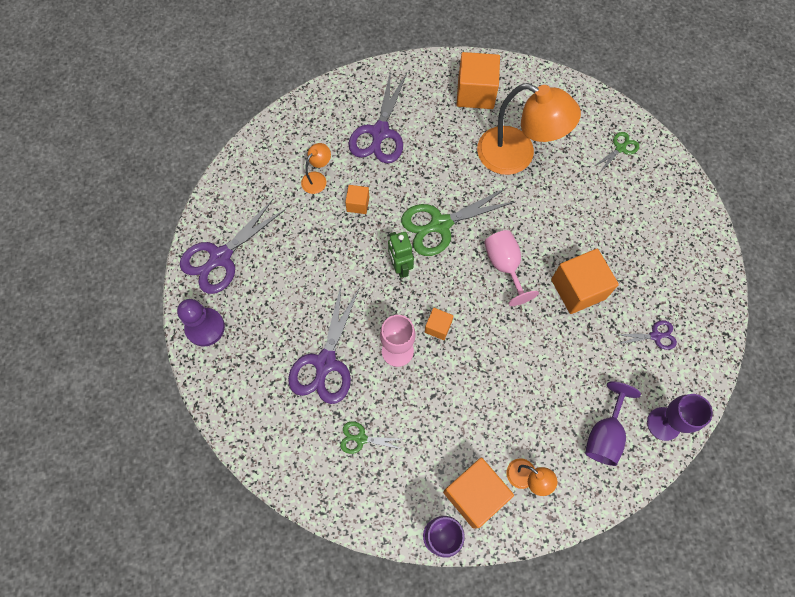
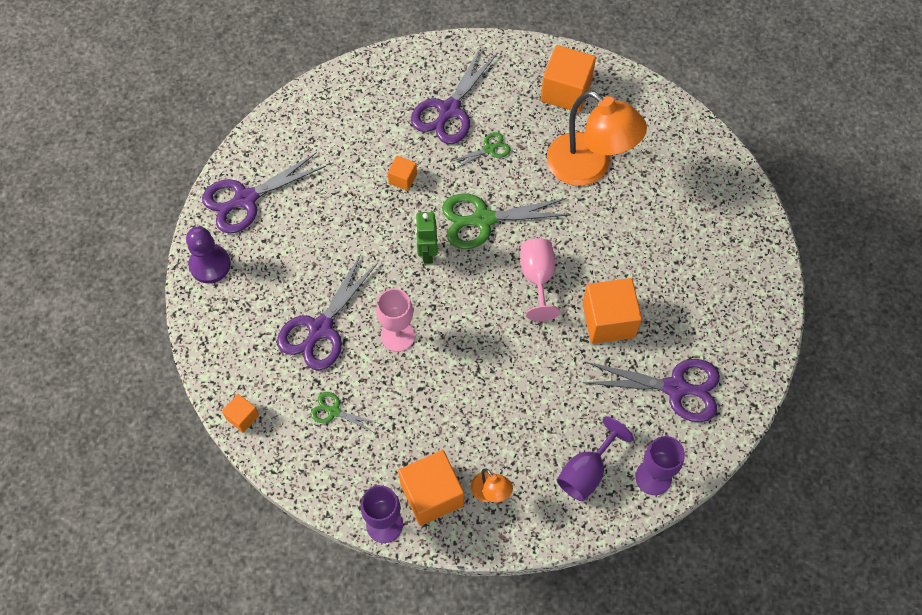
camera: 15 degrees right, 5 degrees down
orange lamp [301,143,331,194] -> none
orange cube [425,308,453,340] -> orange cube moved to [222,394,259,433]
green scissors [593,132,639,172] -> green scissors moved to [452,132,511,169]
purple scissors [616,321,677,350] -> purple scissors [582,359,720,422], size x2.01

